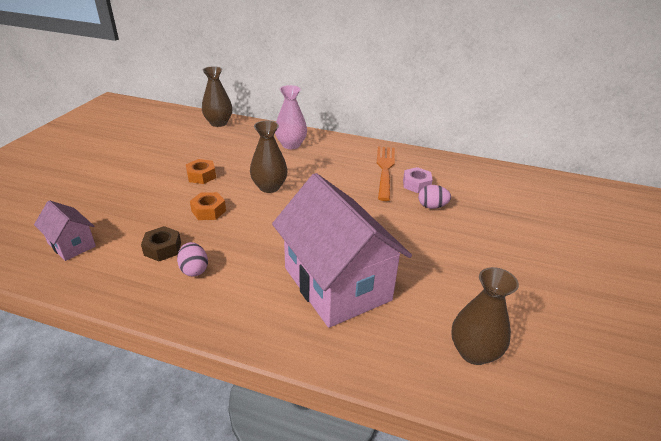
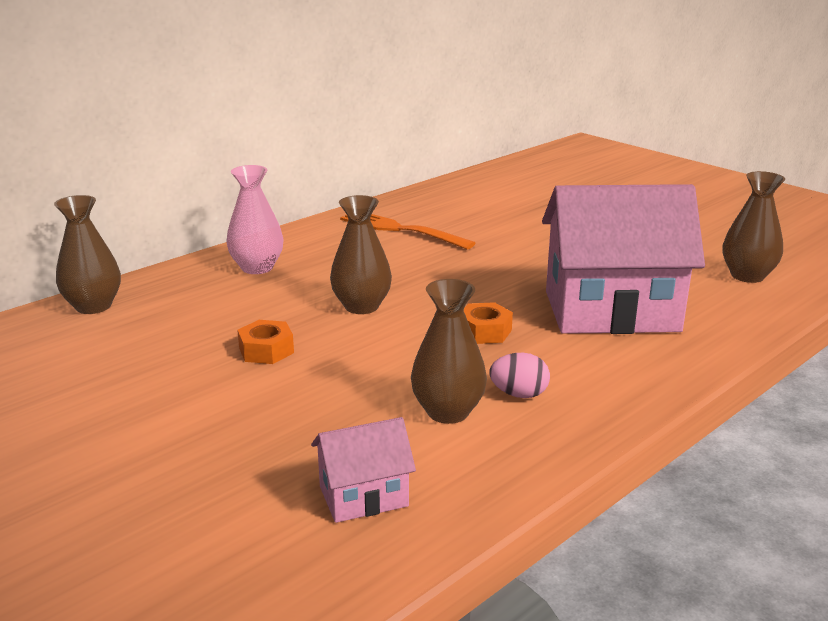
camera: 60 degrees left, 10 degrees down
brown nut [141,226,181,261] -> brown vase [411,279,487,424]
orange nut [190,192,226,220] -> orange nut moved to [464,302,513,344]
pink nut [403,167,432,193] -> none
pink egg [418,185,451,209] -> none

